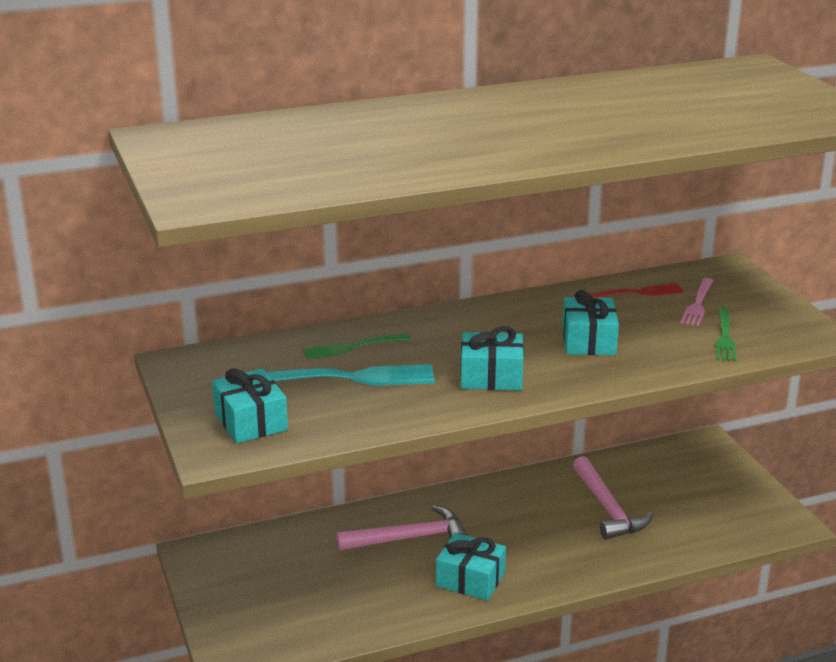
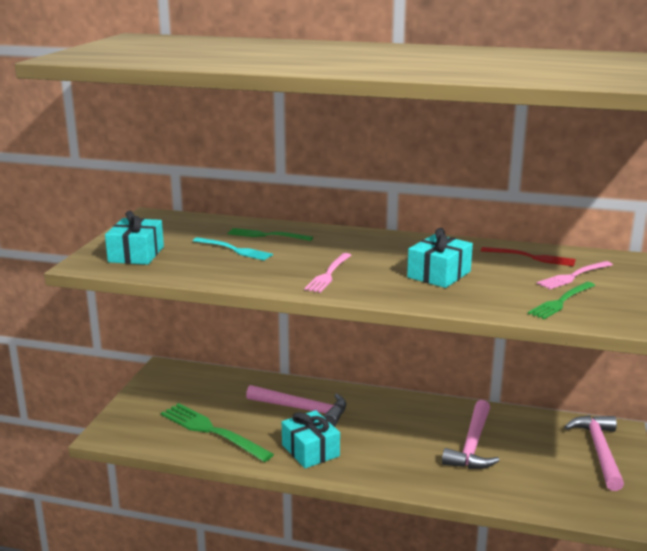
camera: 35 degrees right, 5 degrees down
turquoise fork [266,364,435,386] -> turquoise fork [193,237,273,260], size x0.61
turquoise gift [461,326,524,390] -> pink fork [304,253,351,293]
none -> green fork [161,403,274,462]
none -> pink hammer [565,415,624,491]

